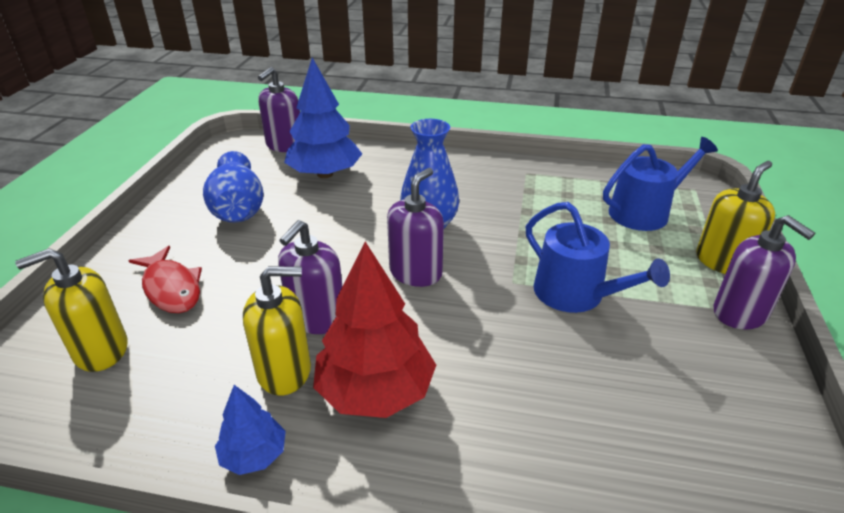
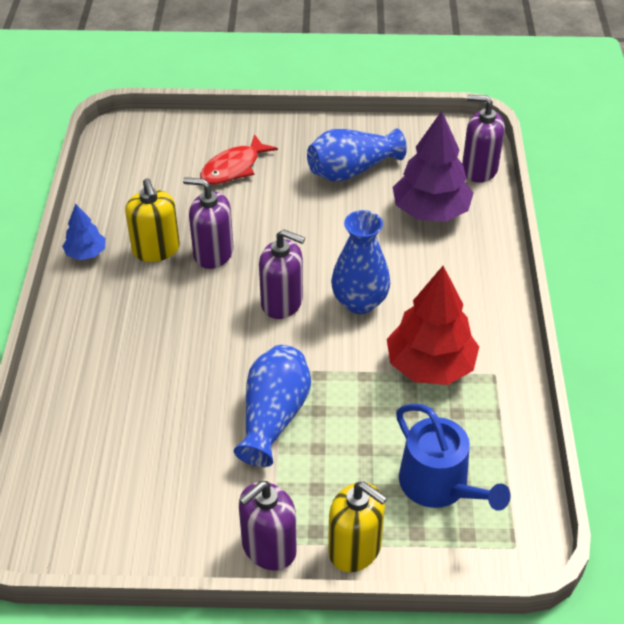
camera: 80 degrees right, 10 degrees up
yellow soap dispenser [15,248,127,372] -> none
blue tree [284,58,362,178] -> purple tree [393,111,473,222]
red tree [313,242,436,418] -> red tree moved to [387,266,479,385]
blue watering can [526,202,670,313] -> blue vase [234,345,311,467]

